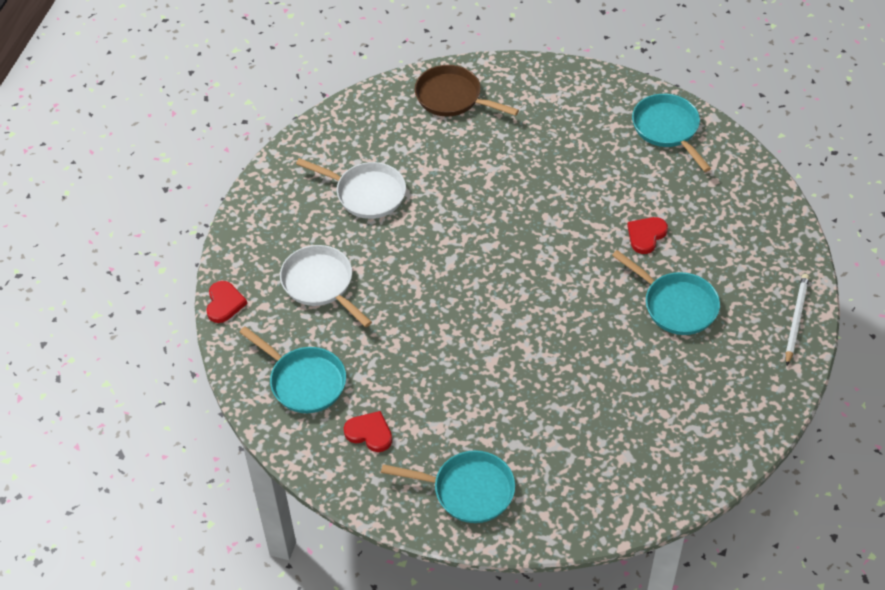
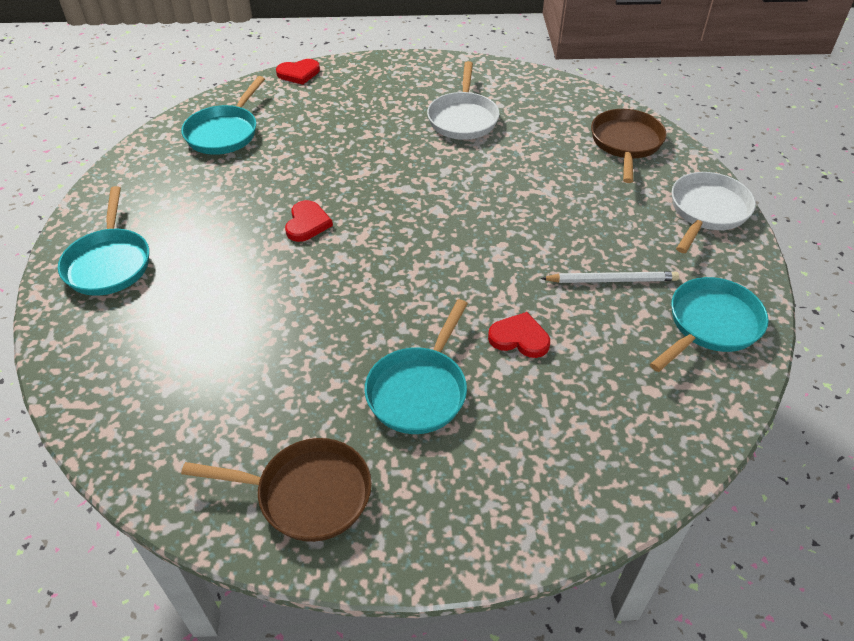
camera: 70 degrees right, 5 degrees down
white pan [280,245,372,327] -> white pan moved to [672,172,756,253]
red heart [344,411,392,452] -> red heart moved to [285,200,333,242]
white pencil [786,274,809,365] -> white pencil moved to [541,272,679,283]
none -> brown pan [181,438,372,542]

